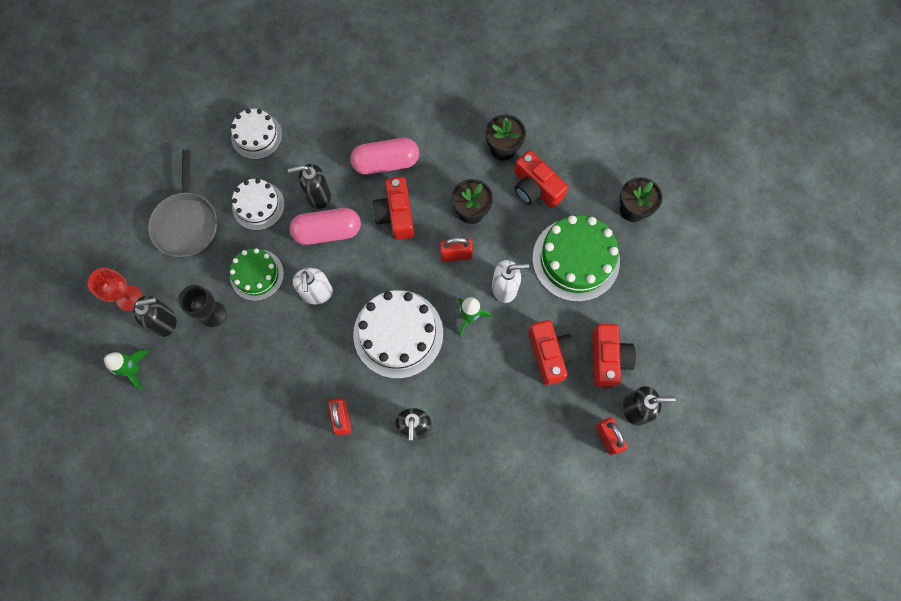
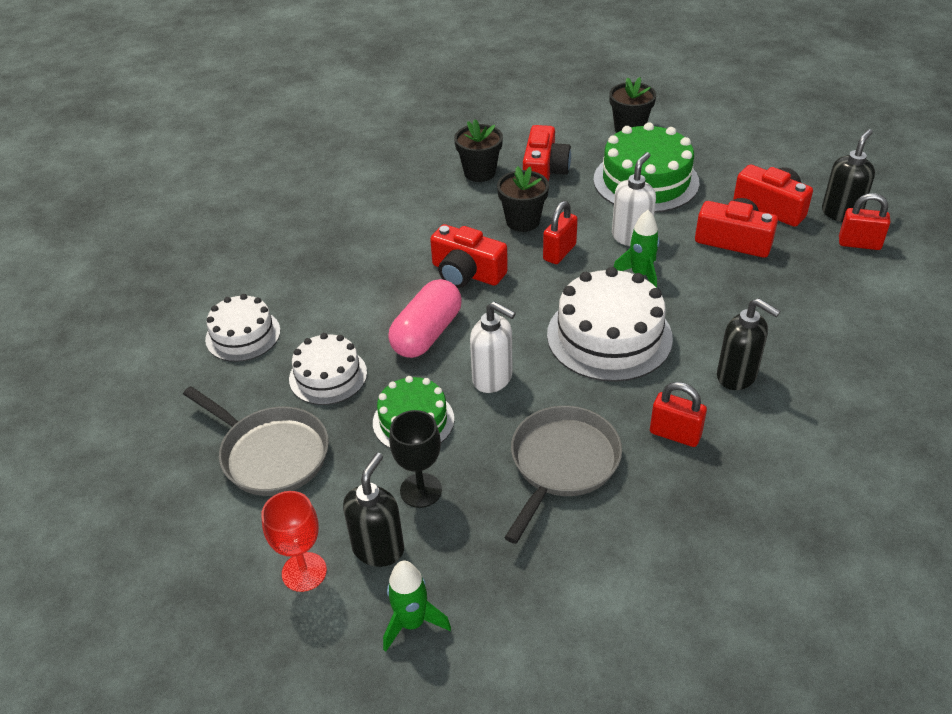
camera: 50 degrees left, 30 degrees down
black soap dispenser [288,164,331,209] -> none
pink capsule [350,138,419,175] -> none
red camera [514,150,568,208] -> red camera turned 75 degrees counterclockwise [523,125,571,182]
none -> grey pan [504,406,622,544]

